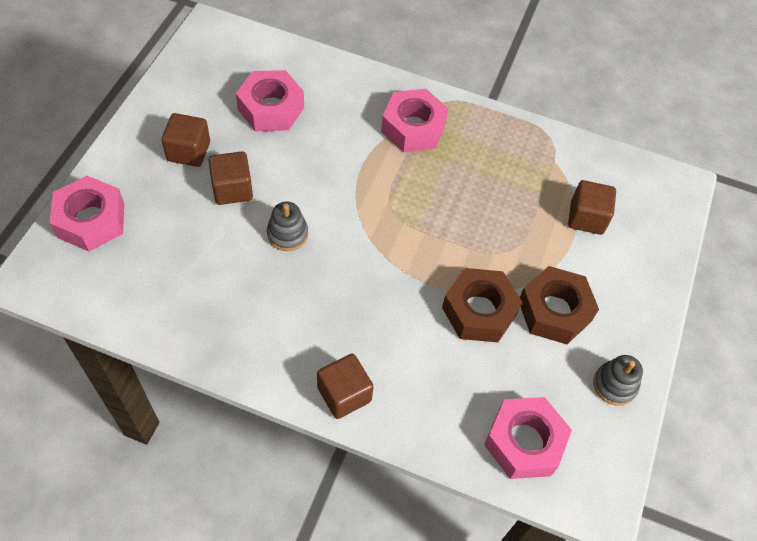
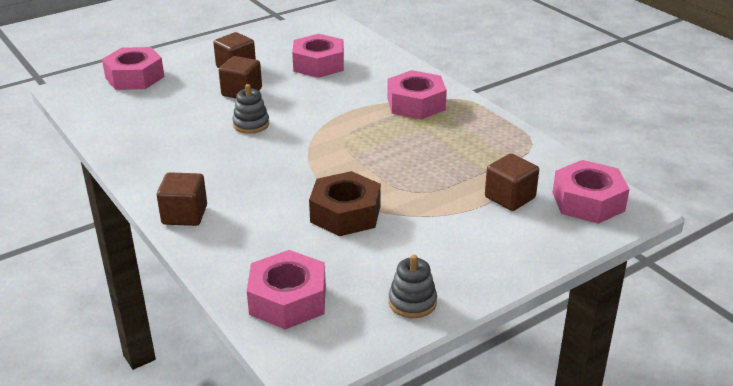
camera: 40 degrees right, 25 degrees down
brown nut [520,266,599,344] -> none
none -> pink nut [553,160,630,224]

